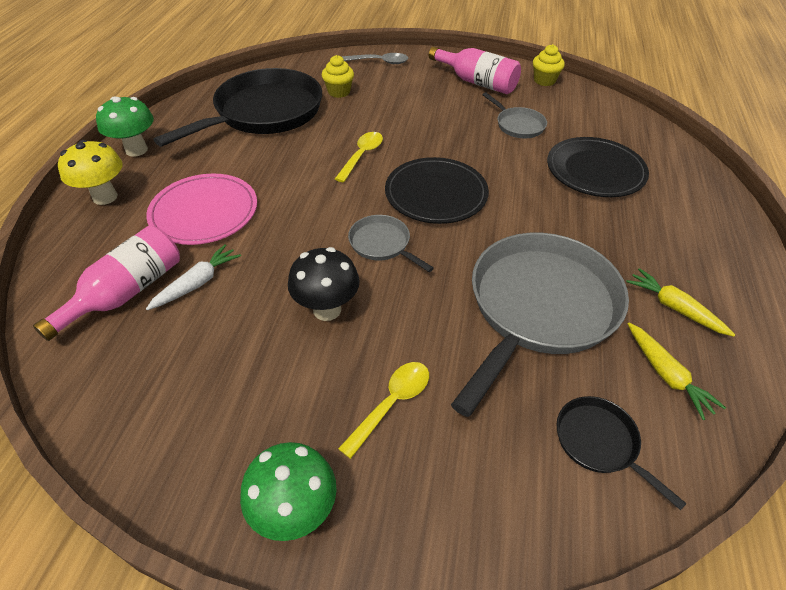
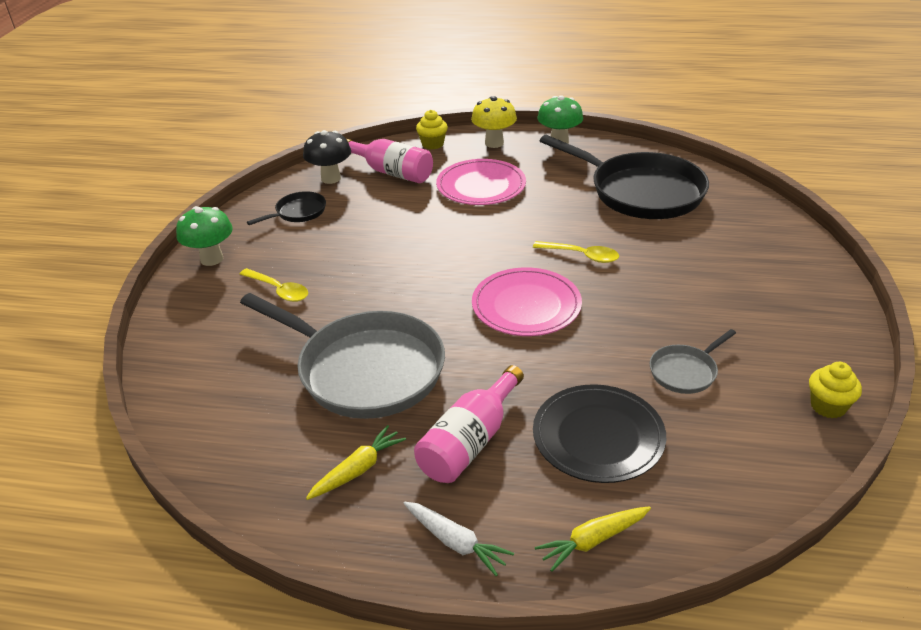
camera: 90 degrees right, 10 degrees down
white carrot [146,244,241,310] -> white carrot moved to [404,502,514,576]
black mushroom [288,247,360,321] -> black mushroom moved to [303,130,351,184]
yellow cupcake [322,55,354,98] -> yellow cupcake moved to [416,110,448,149]
grey spoon [342,53,408,64] -> none
grey pan [348,215,434,272] -> none
black plate [385,157,489,224] -> pink plate [472,267,582,336]
pink bottle [429,46,521,94] -> pink bottle moved to [414,365,524,483]
black pan [557,396,687,510] -> black pan moved to [247,191,326,225]
yellow carrot [628,323,726,420] -> yellow carrot moved to [535,506,651,572]

